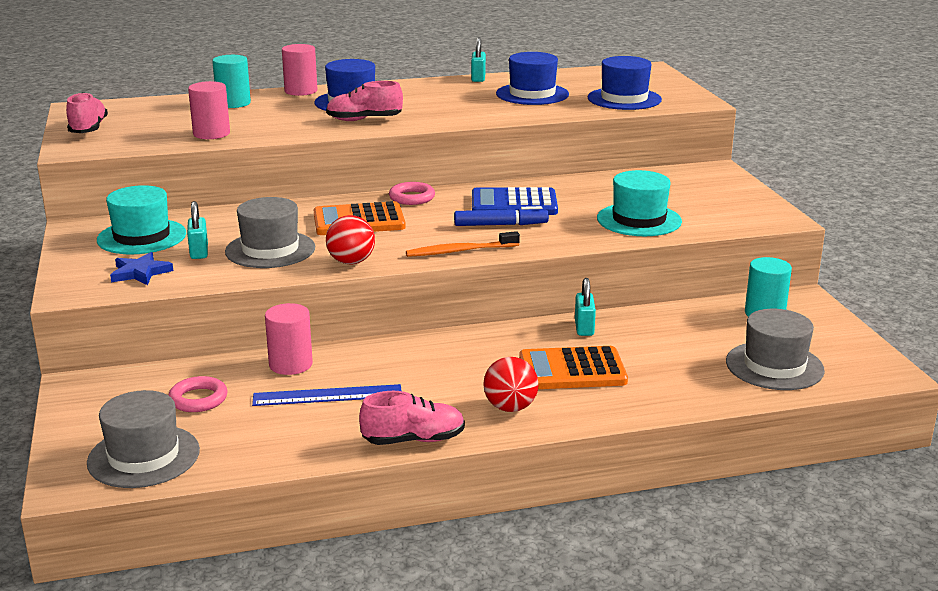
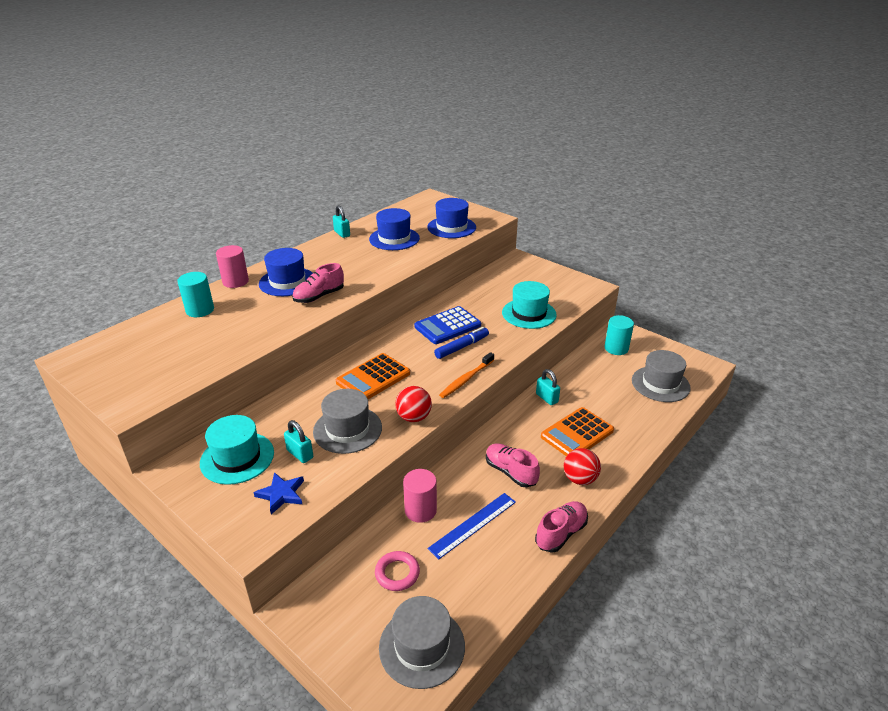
camera: 35 degrees left, 10 degrees up
pink shoe [66,92,108,133] -> pink shoe moved to [486,443,540,487]
pink cylinder [188,81,230,139] -> none
pink ring [389,182,435,205] -> none

